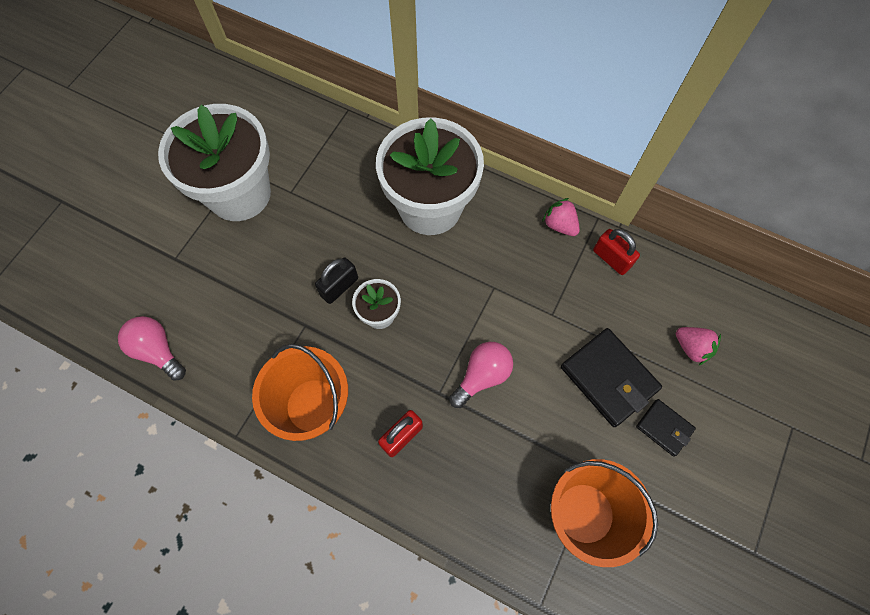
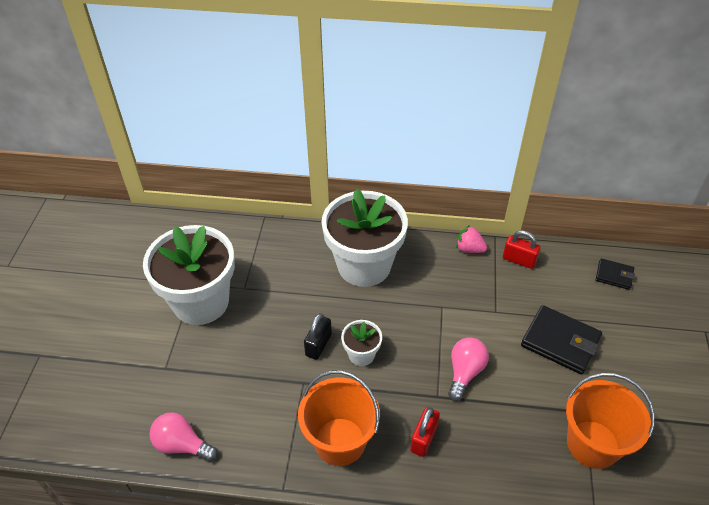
camera: 20 degrees left, 20 degrees down
black wallet [636,399,696,457] -> black wallet moved to [596,258,635,290]
pink strawberry [676,327,721,366] -> none

